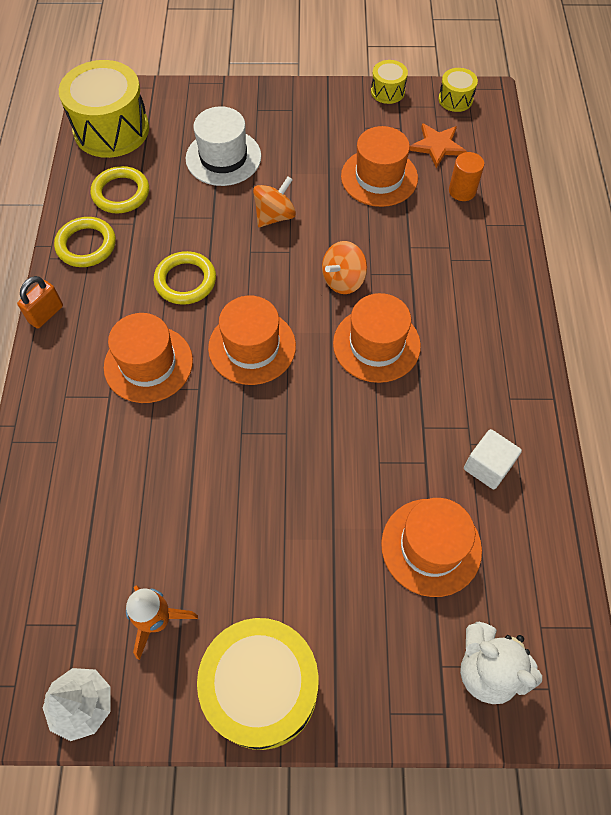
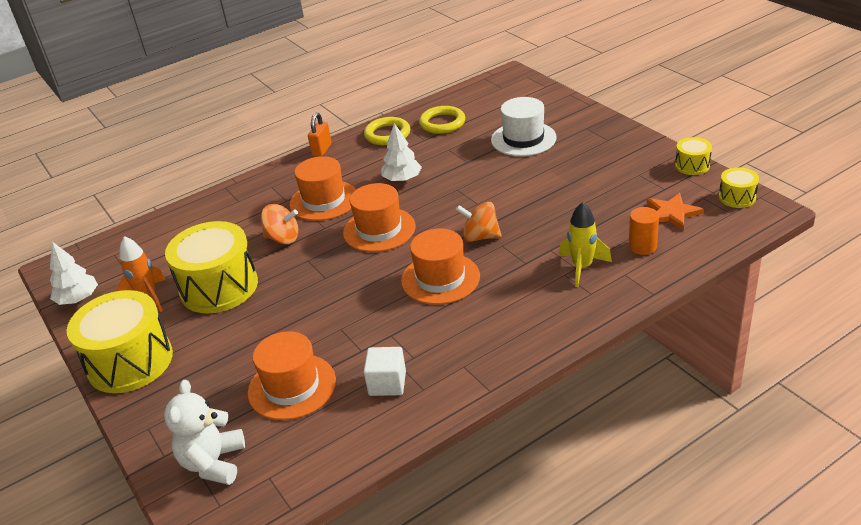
camera: 60 degrees right, 25 degrees down
orange padlock [17,276,63,329] -> orange padlock turned 75 degrees counterclockwise [308,113,332,157]
yellow drum [59,60,149,158] -> yellow drum moved to [165,221,258,314]
yellow ring [153,251,216,305] -> white tree [381,123,422,182]
orange spinning top [253,177,296,227] -> orange spinning top moved to [261,204,299,244]
orange hat [341,126,418,207] -> none
none -> yellow rocket [559,202,612,287]

